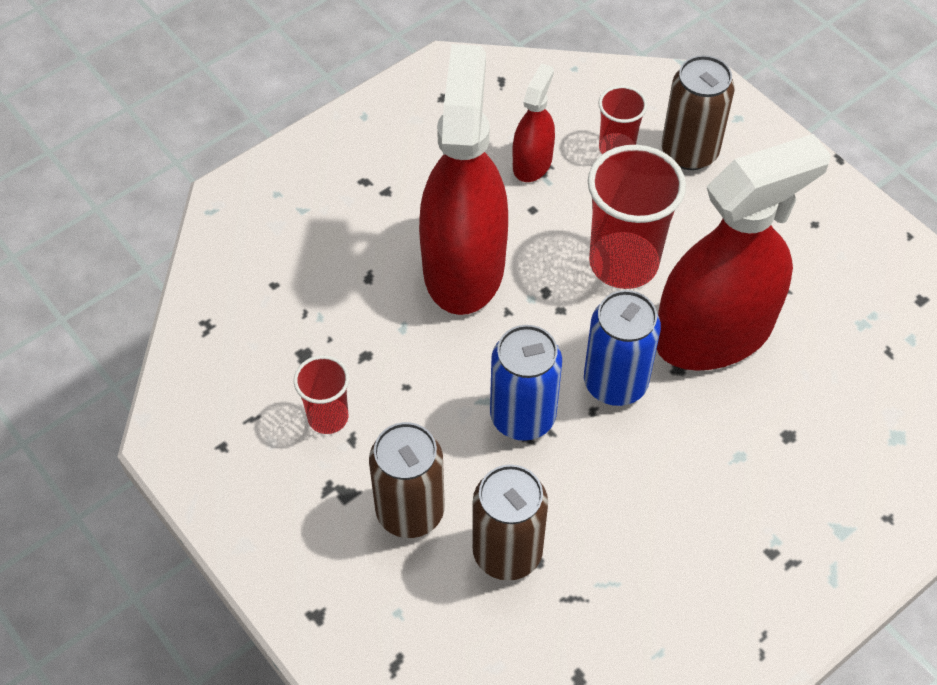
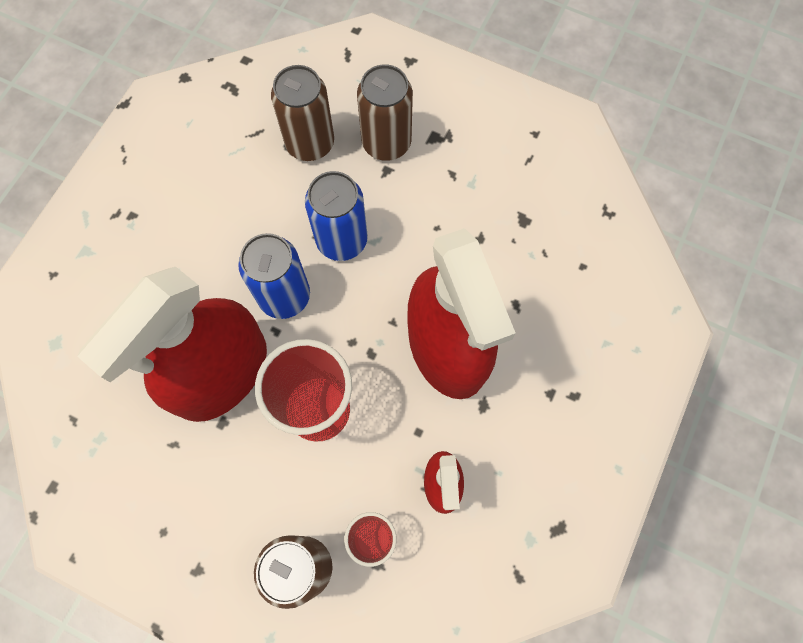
camera: 155 degrees right, 15 degrees up
red cup [294,355,349,434] -> none

